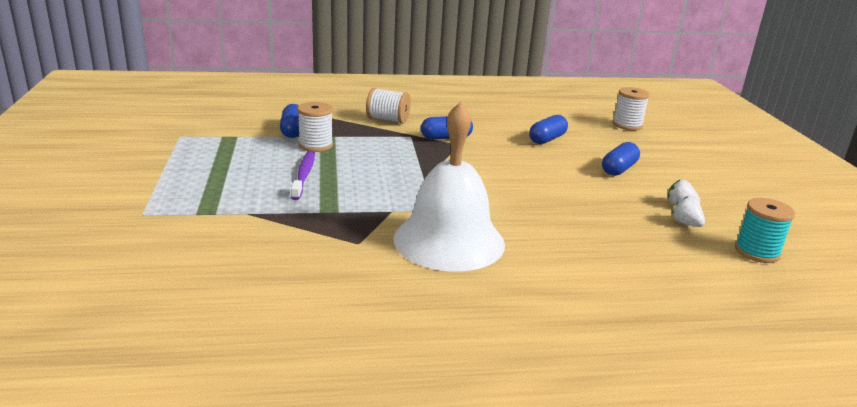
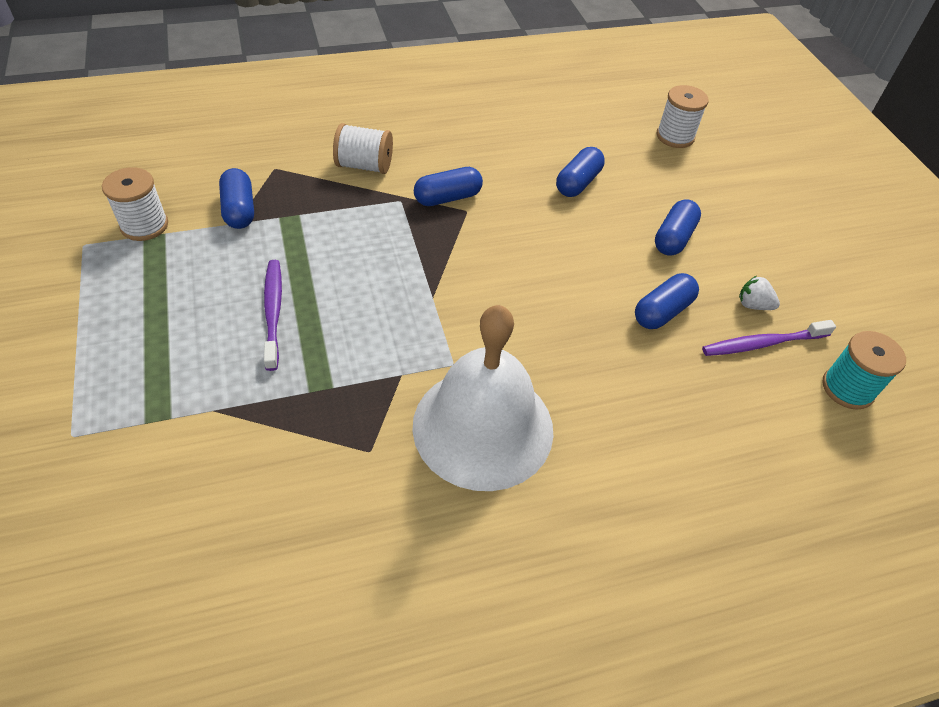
camera: 10 degrees left, 25 degrees up
white spool [297,102,333,152] -> white spool moved to [102,167,168,241]
white strawberry [672,196,705,227] -> purple toothbrush [702,320,836,356]
none -> blue capsule [635,273,699,329]

